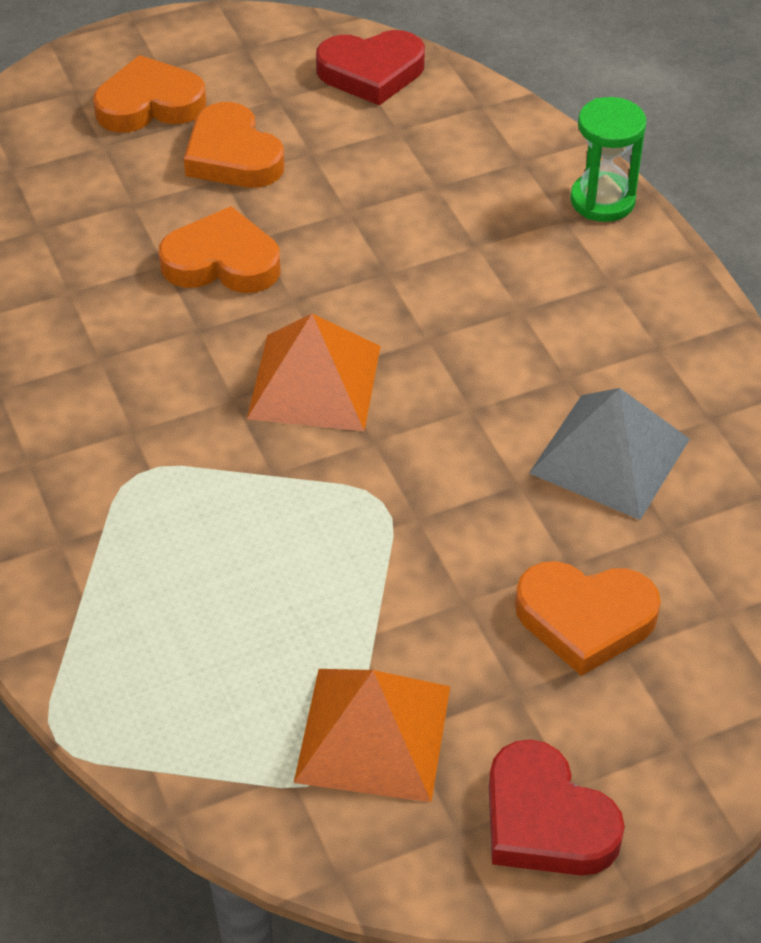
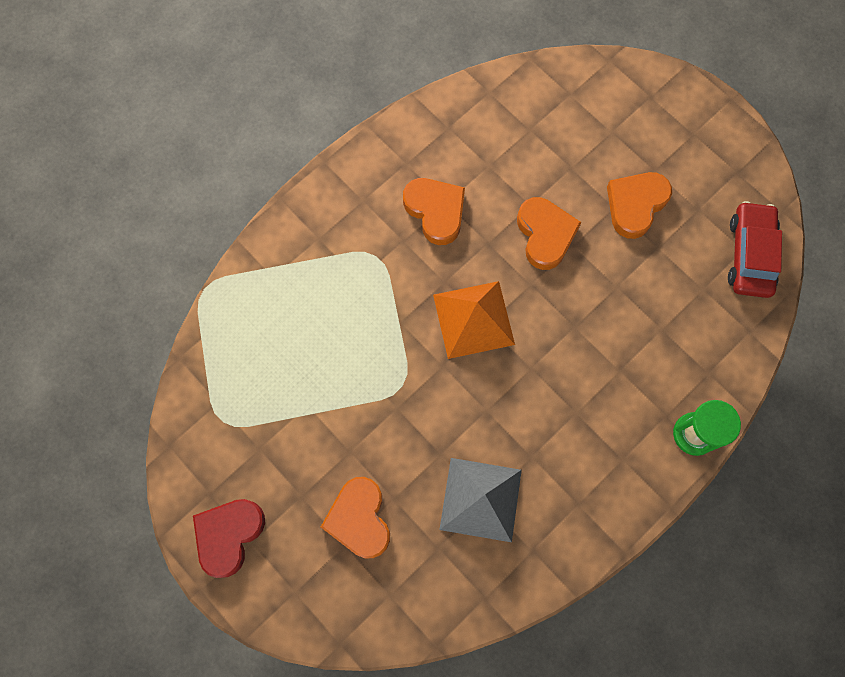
camera: 70 degrees right, 25 degrees up
orange heart [93,55,206,133] -> orange heart moved to [403,178,465,245]
orange pyramid [294,669,450,802] -> none
red heart [316,30,425,105] -> red car [728,201,782,298]

